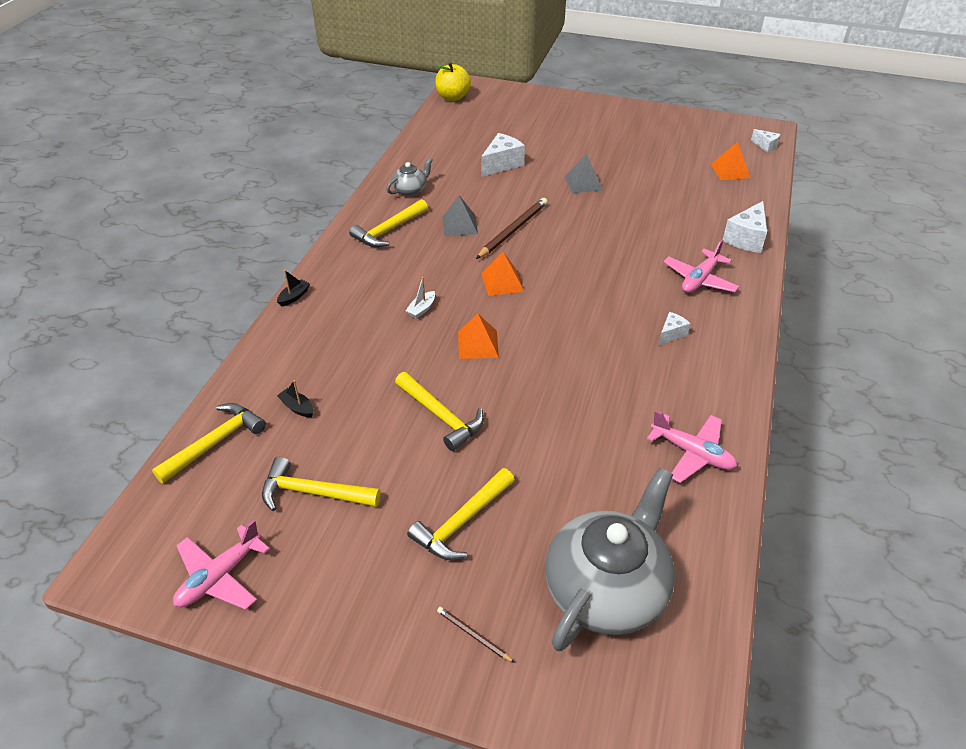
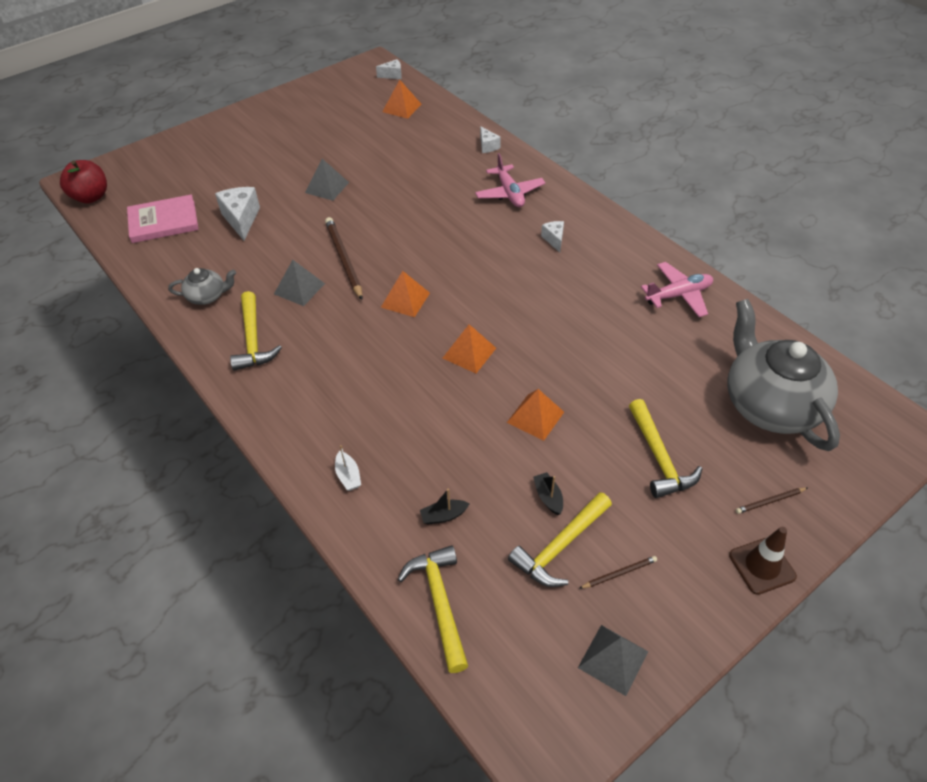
camera: 55 degrees left, 5 degrees up
pink plane [173,520,270,610] -> grey pyramid [578,625,649,696]
black boat [277,270,310,307] -> black boat moved to [533,472,563,515]
grey teapot [386,157,433,196] -> grey teapot turned 90 degrees clockwise [168,268,236,305]
yellow hammer [395,372,484,451] -> orange pyramid [507,389,564,441]
white boat [406,277,435,319] -> white boat moved to [335,445,361,491]
yellow apple [435,62,471,101] -> red apple [60,160,107,204]
white cheese [723,201,767,253] -> white cheese [480,126,501,153], size x0.56
none -> pink book [127,194,199,243]
none -> brown pencil [579,556,657,589]
none -> brown traffic cone [729,527,797,595]

